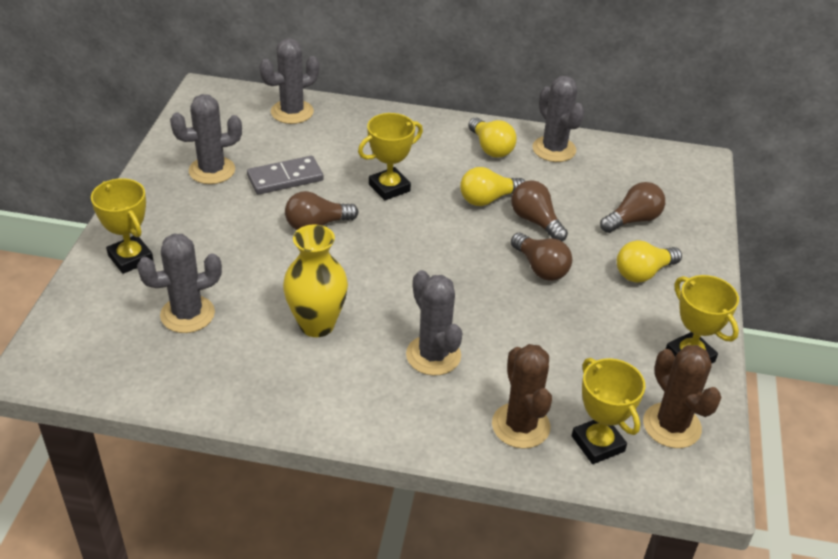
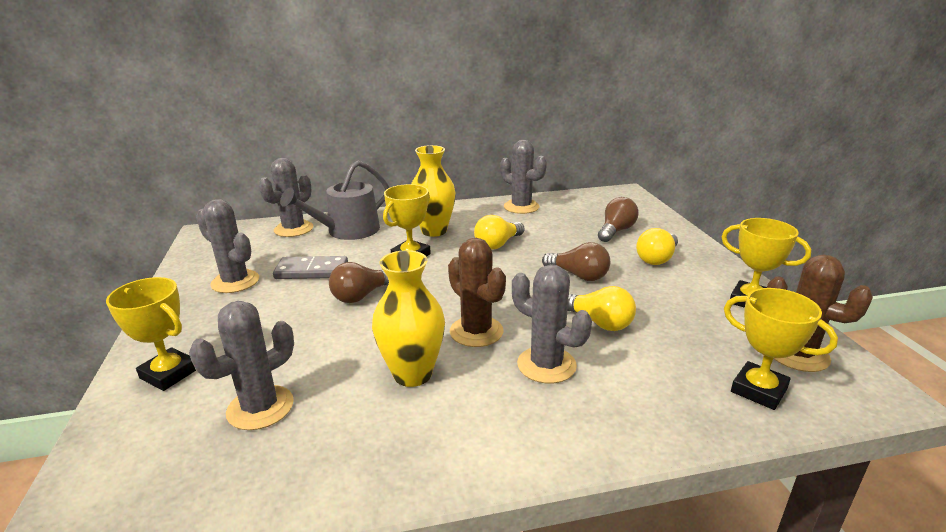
camera: 20 degrees left, 15 degrees down
grey cactus [170,94,242,184] -> grey cactus turned 75 degrees clockwise [196,199,259,293]
grey domino [247,156,324,195] -> grey domino turned 45 degrees clockwise [273,256,348,279]
yellow light bulb [468,118,517,158] -> yellow light bulb moved to [568,286,636,331]
brown cactus [492,344,552,449] -> brown cactus moved to [448,238,506,347]
brown light bulb [511,180,568,241] -> none
none -> grey watering can [280,161,390,240]
none -> yellow vase [411,145,456,237]

